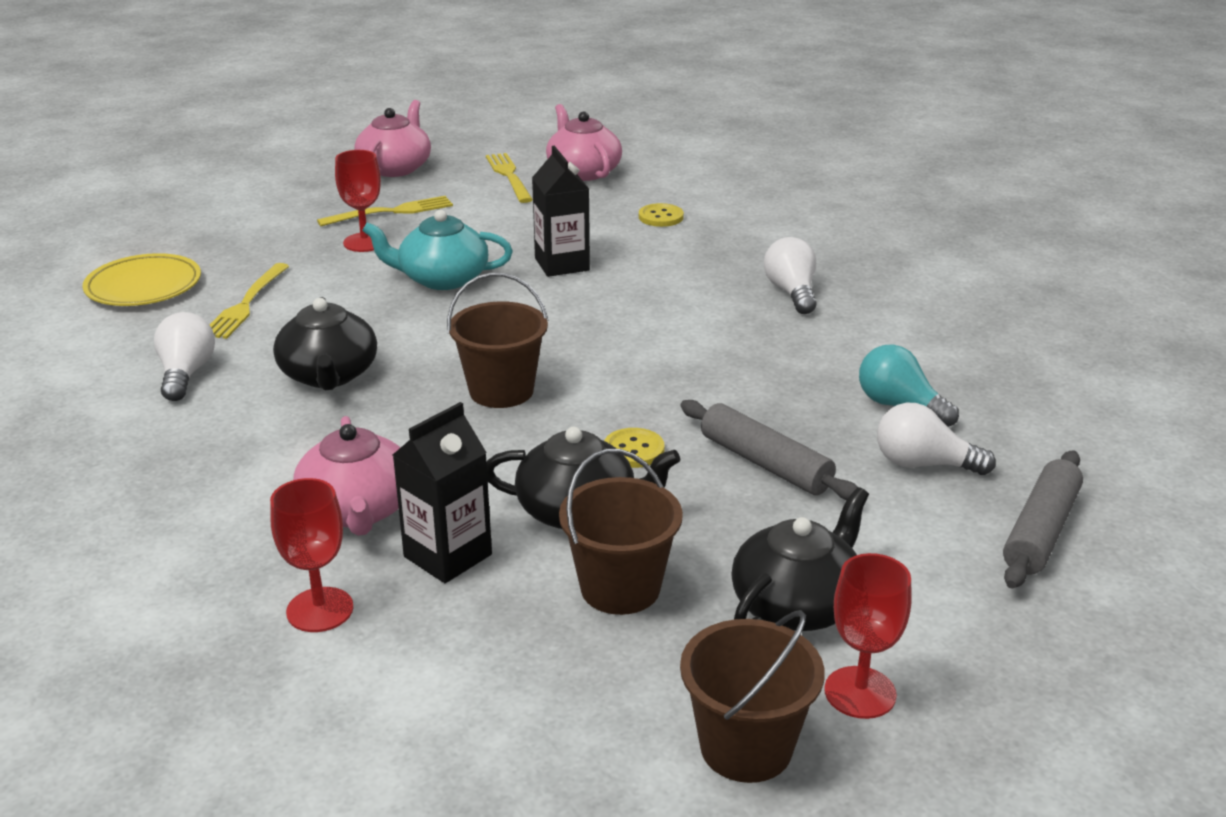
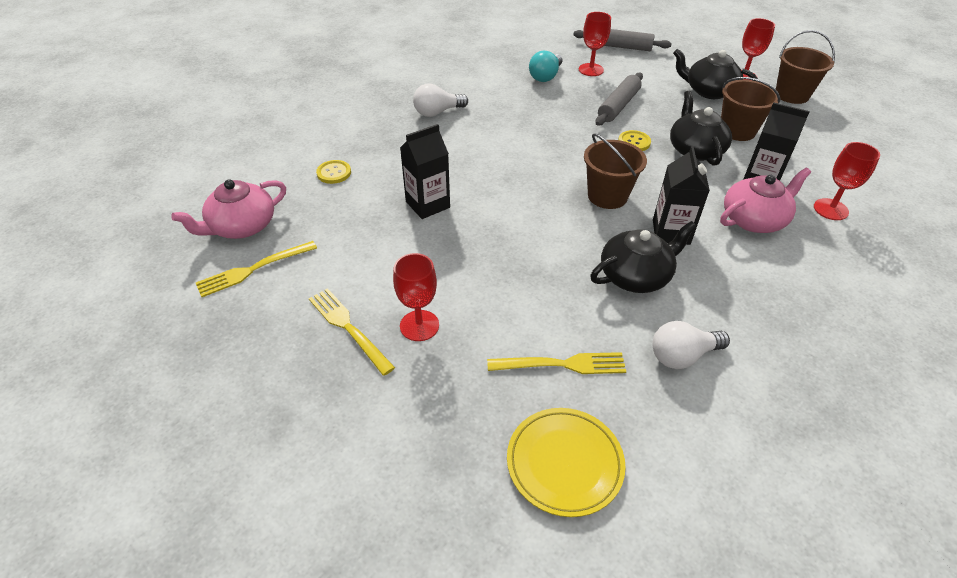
camera: 105 degrees left, 15 degrees up
pink teapot [354,100,431,177] -> none
turquoise teapot [362,210,513,290] -> none
white light bulb [877,403,996,475] -> red goblet [579,12,611,76]
none -> black carton [653,146,710,245]

